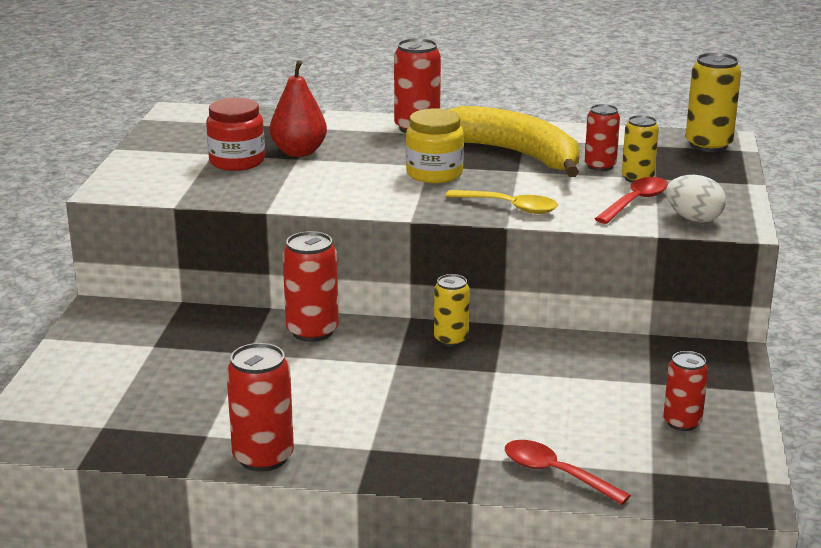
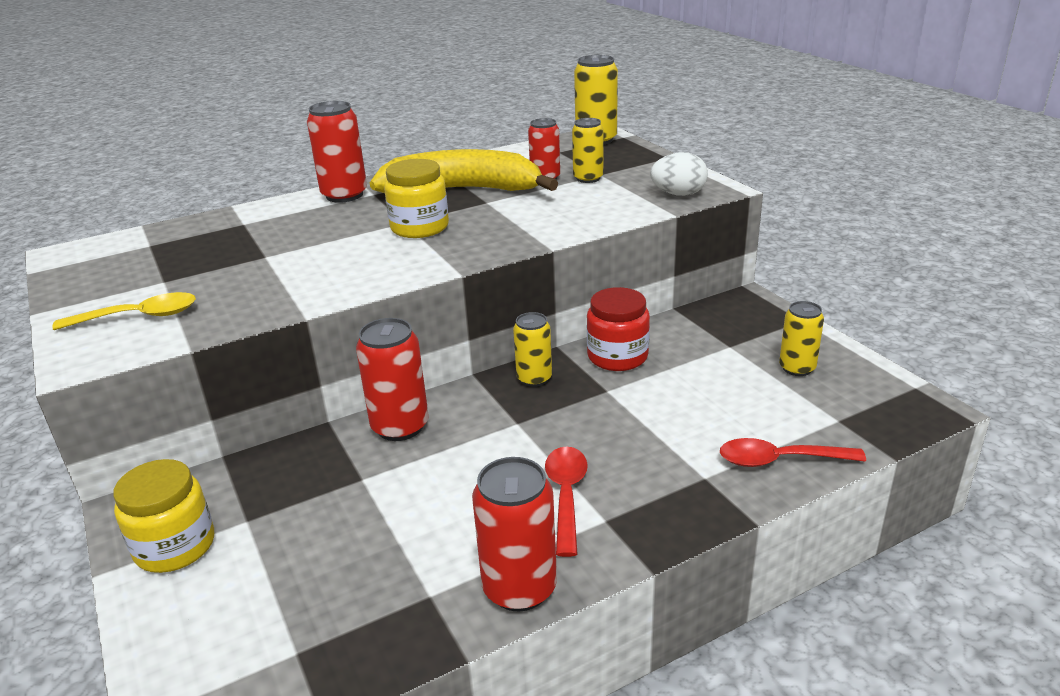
camera: 35 degrees left, 5 degrees up
red jar [206,98,265,171] -> red jar moved to [587,287,650,371]
red pear [270,60,327,157] -> none
yellow spoon [445,190,558,214] -> yellow spoon moved to [52,292,196,330]
red spoon [595,177,668,224] -> red spoon moved to [545,447,588,557]
red can [663,351,708,431] -> yellow can [779,301,824,376]
none -> yellow jar [113,459,214,573]

